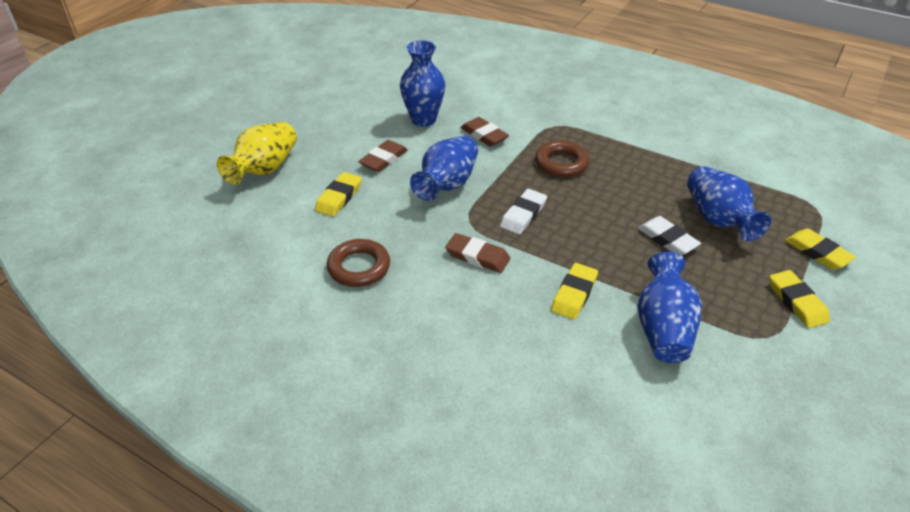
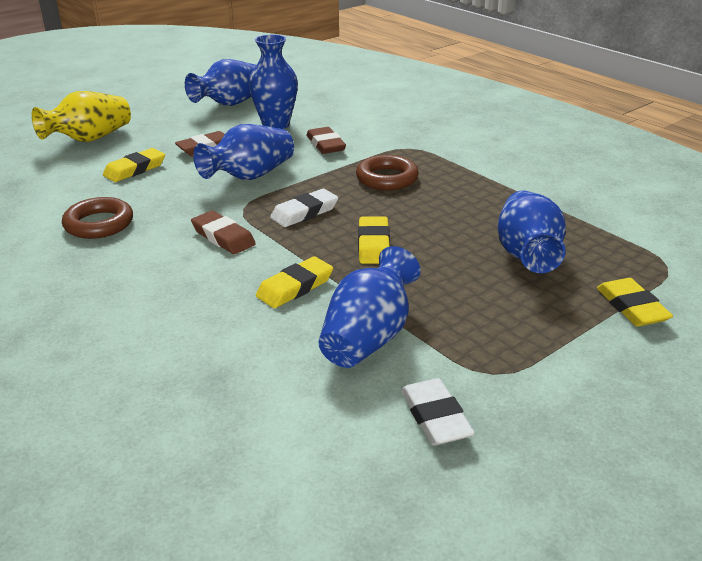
camera: 20 degrees right, 10 degrees down
white eraser [638,216,701,255] -> white eraser moved to [401,378,475,445]
yellow eraser [770,270,830,328] -> yellow eraser moved to [358,217,390,264]
none -> blue vase [185,59,256,106]

